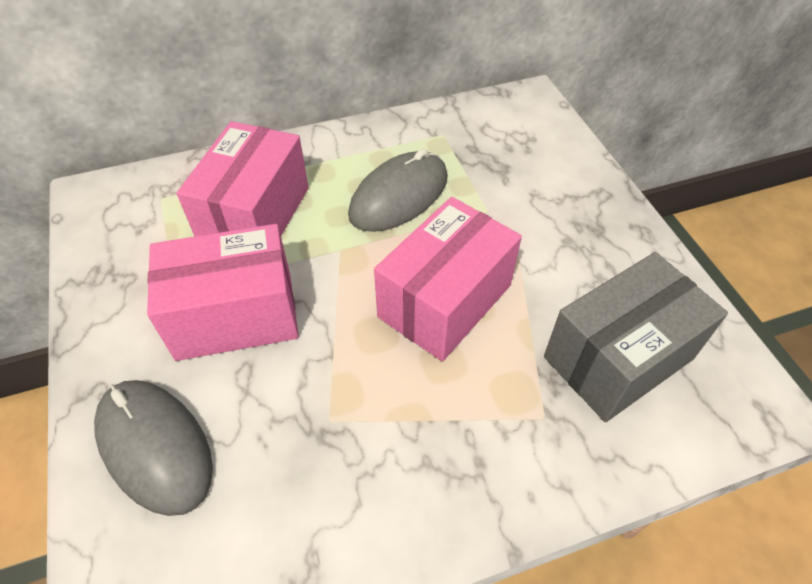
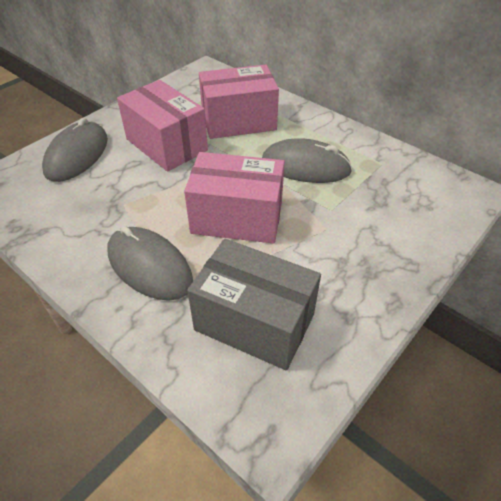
camera: 60 degrees right, 5 degrees down
none -> grey mouse [108,226,193,301]

